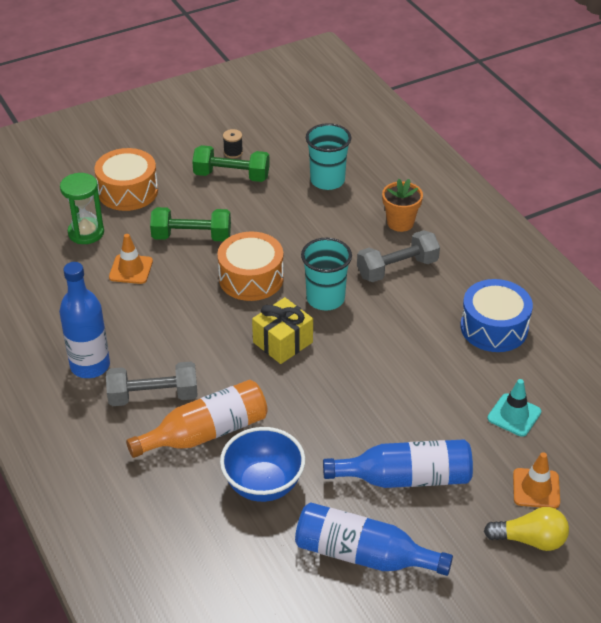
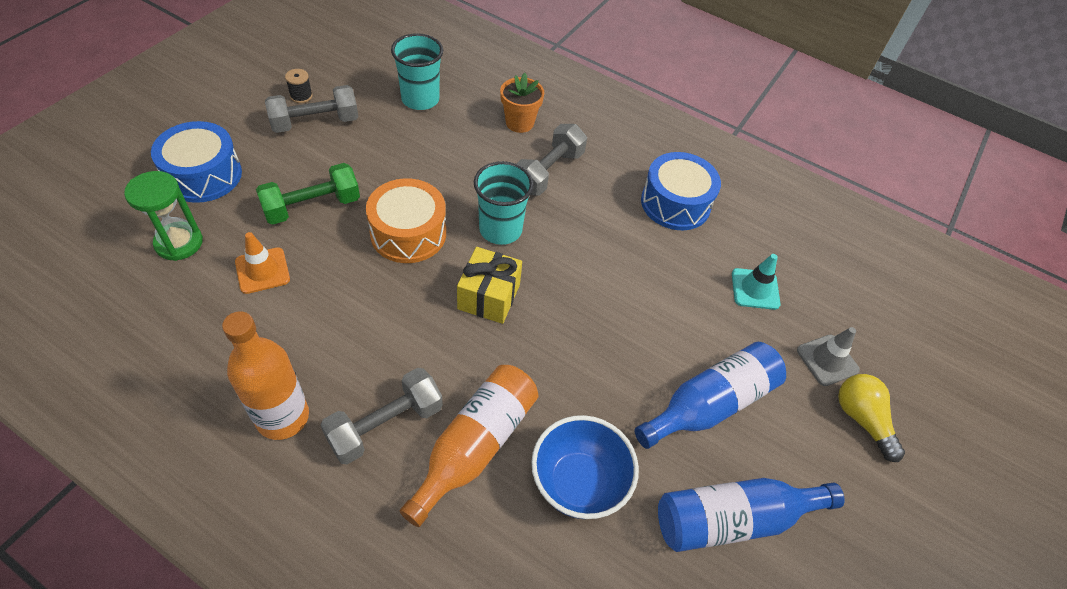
camera: 35 degrees left, 10 degrees up
blue bottle [59,262,110,378] -> orange bottle [222,311,309,440]
orange drum [94,148,158,211] -> blue drum [151,121,242,203]
green dumbbell [192,145,270,182] -> grey dumbbell [265,85,359,133]
yellow light bulb [484,507,569,551] -> yellow light bulb turned 90 degrees counterclockwise [838,374,905,462]
orange traffic cone [513,452,560,508] -> grey traffic cone [797,327,860,386]

